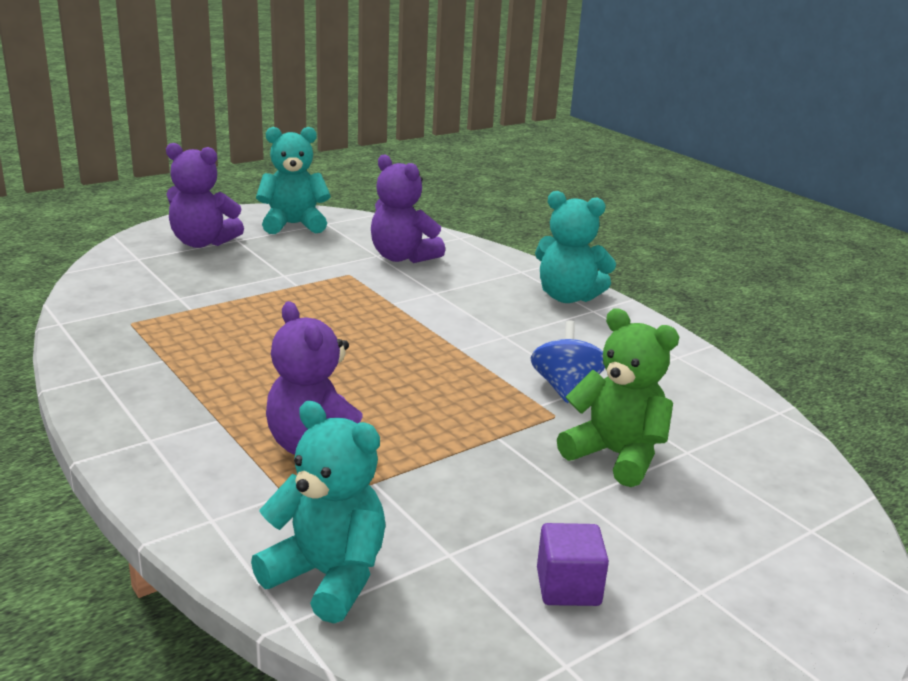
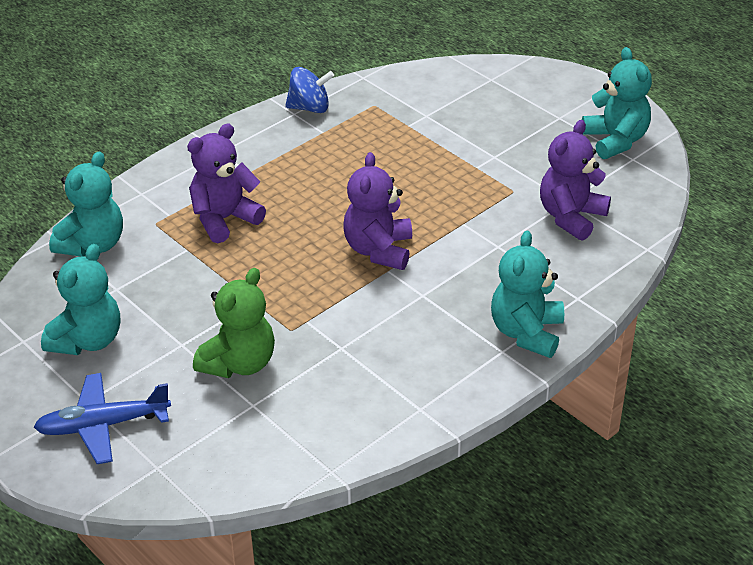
camera: 85 degrees right, 15 degrees up
purple teddy bear [166,143,244,248] -> purple teddy bear moved to [344,152,412,270]
blue spinning top [530,320,605,403] -> blue spinning top moved to [285,67,334,113]
purple cube [537,523,609,606] -> turquoise teddy bear [41,244,120,355]
none -> blue plane [34,373,171,464]

